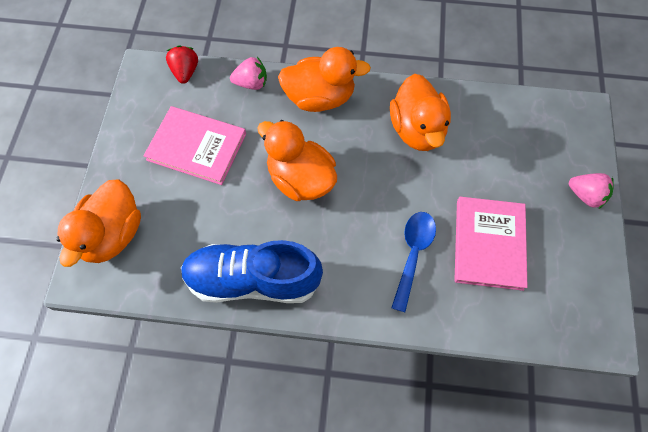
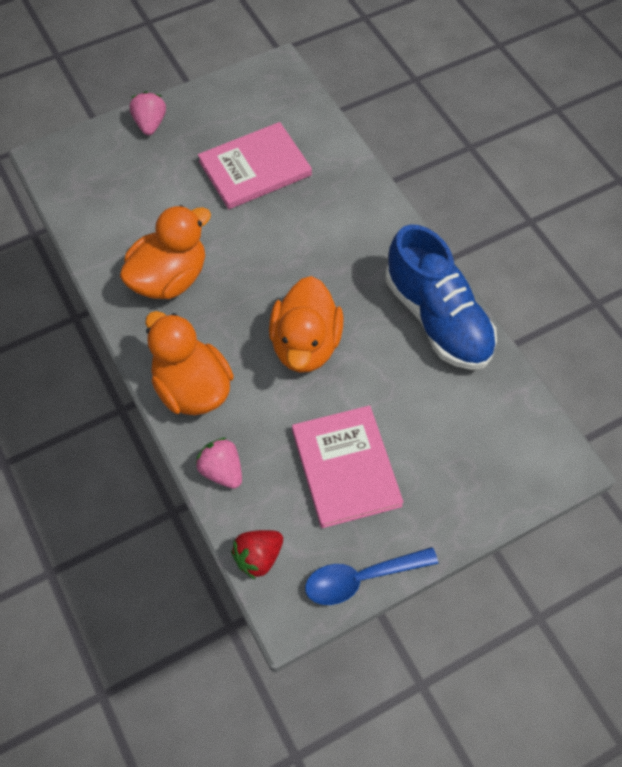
camera: 125 degrees left, 5 degrees down
orange duck [56,180,141,267] -> none
blue spoon [391,212,436,312] -> blue spoon moved to [305,547,438,605]

